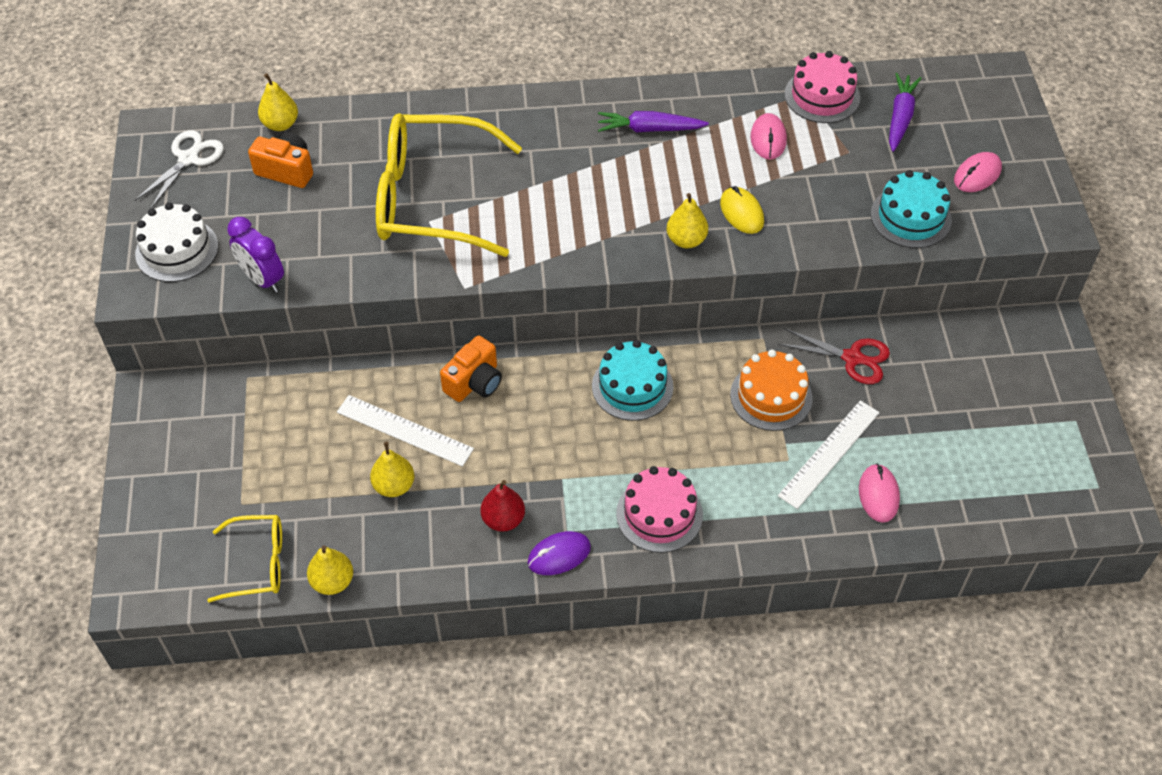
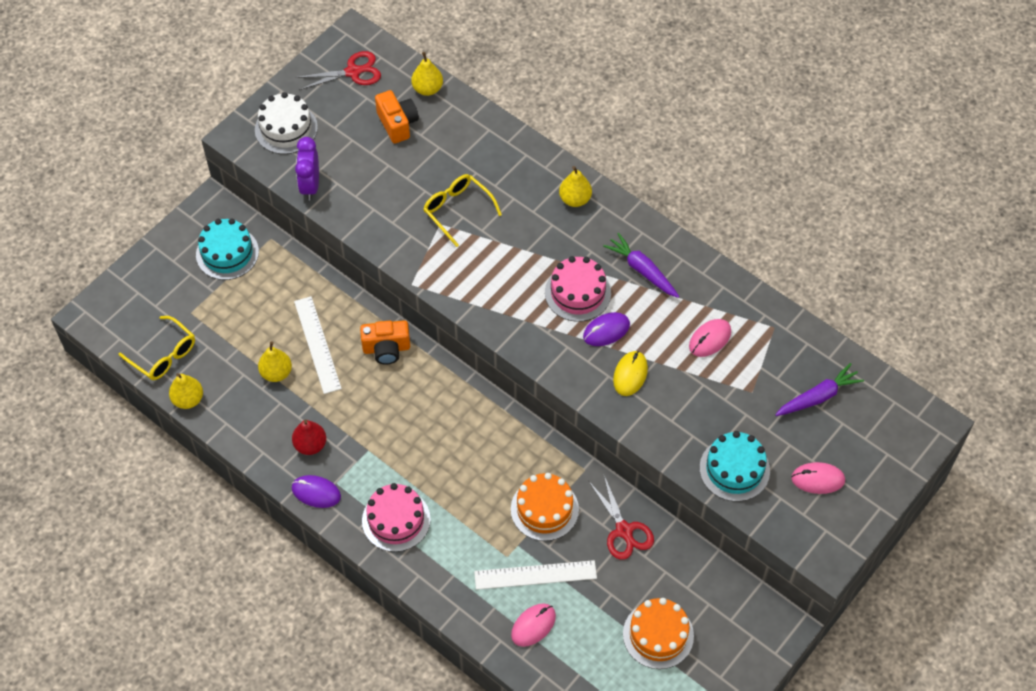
camera: 45 degrees right, 5 degrees up
white scissors [134,130,224,209] -> red scissors [296,51,381,90]
yellow glasses [376,113,522,257] -> yellow glasses [423,174,502,247], size x0.50
turquoise cake [592,340,673,421] -> turquoise cake moved to [196,218,259,280]
yellow pear [666,193,708,248] -> yellow pear moved to [559,166,592,207]
pink cake [784,51,860,123] -> pink cake moved to [545,256,611,322]
none -> purple mouse [583,312,630,346]
none -> orange cake [623,598,694,669]

